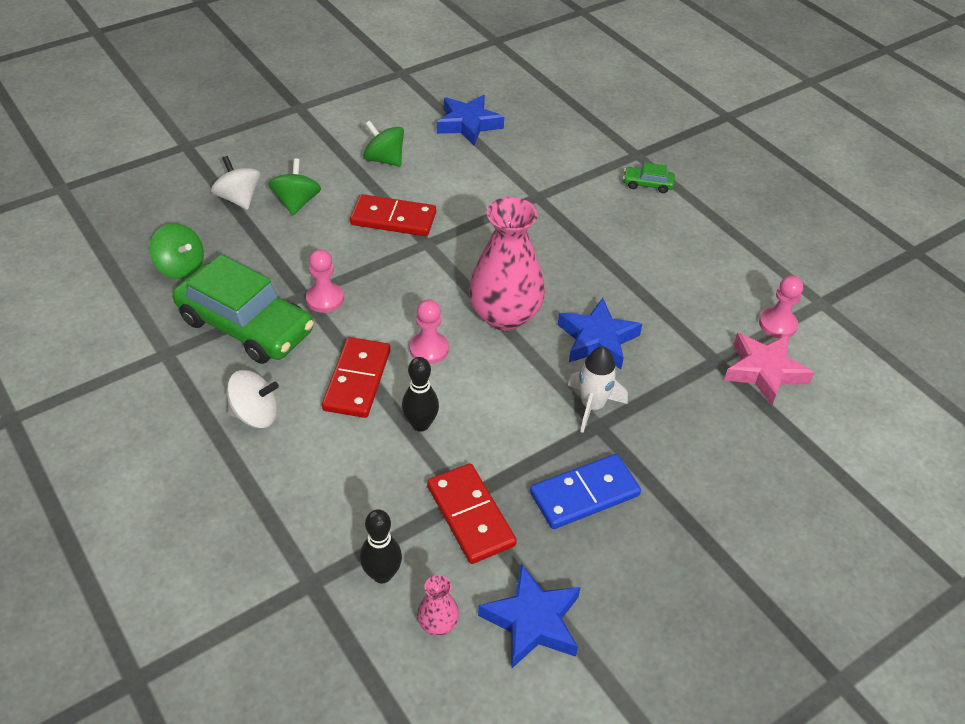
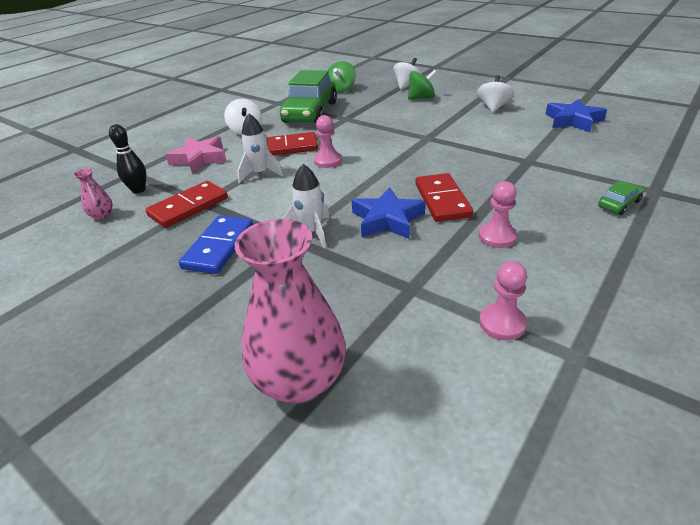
camera: 75 degrees right, 10 degrees down
pink pawn [306,249,344,313] -> pink pawn moved to [479,181,517,248]
red domino [350,194,436,236] -> red domino moved to [415,173,473,222]
green spinning top [363,121,404,167] -> white spinning top [477,75,514,112]
black bowling pin [402,357,439,432] -> white rocket [237,114,284,183]
pink vase [469,197,545,331] -> pink vase moved to [235,219,346,404]
blue star [478,564,581,669] -> none
blue domino [530,454,641,529] -> blue domino turned 60 degrees clockwise [179,215,253,274]
green car [623,162,675,193] -> green car turned 60 degrees clockwise [598,181,644,215]
pink star [724,333,814,406] -> pink star moved to [165,136,227,174]

